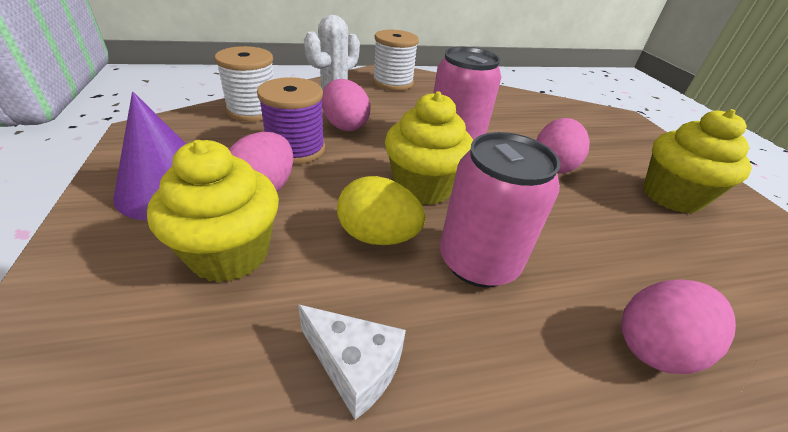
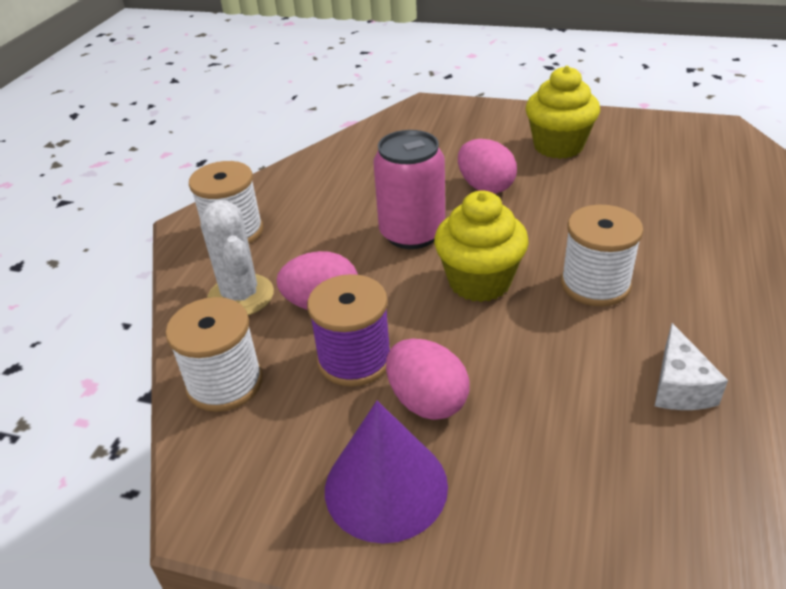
camera: 55 degrees left, 0 degrees up
yellow cupcake [147,140,279,282] -> none
white cheese [298,305,406,420] -> white cheese turned 120 degrees clockwise [655,323,728,410]
yellow egg [337,176,425,245] -> none
pink can [440,132,561,287] -> white spool [561,205,643,307]
pink egg [621,279,736,374] -> none

